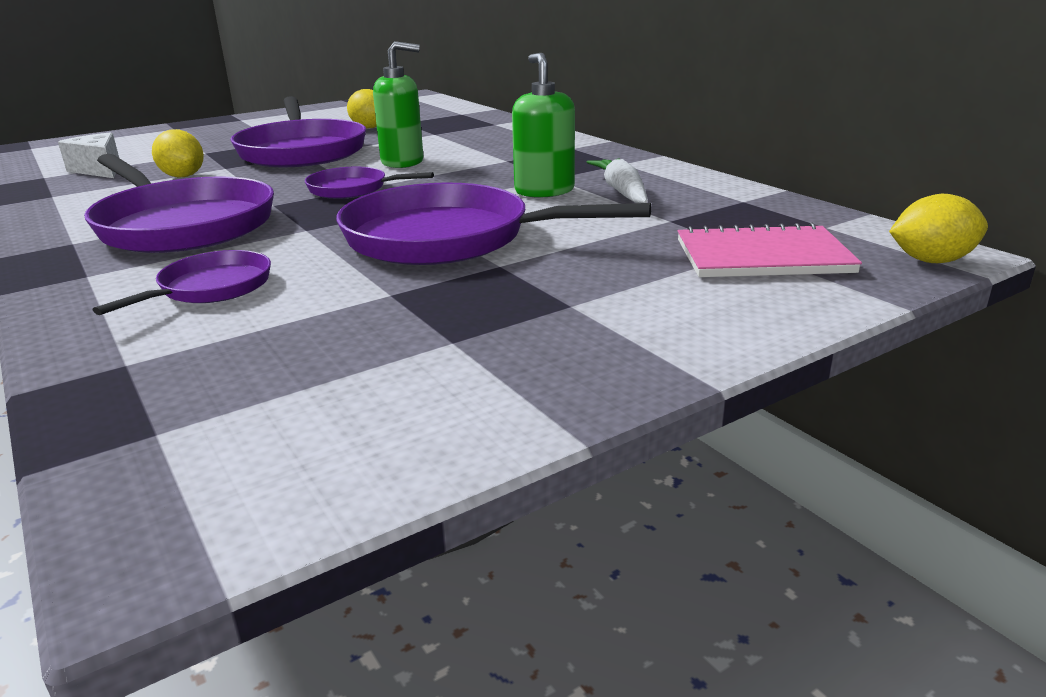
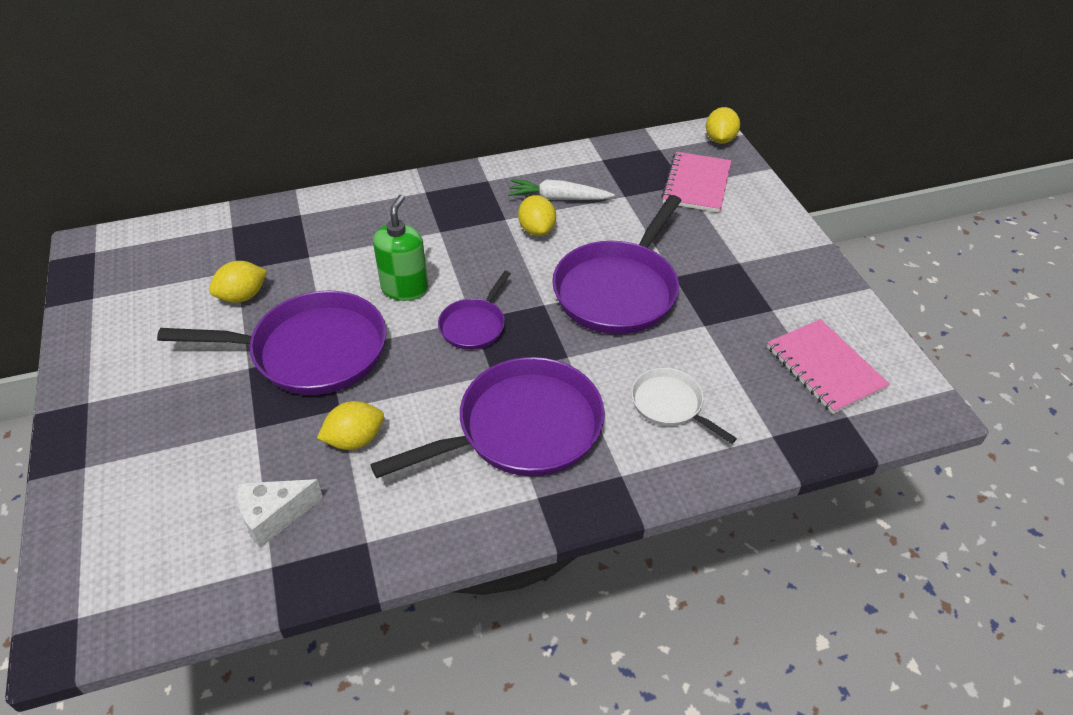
camera: 75 degrees left, 20 degrees up
purple pan [93,250,271,315] -> white pan [631,368,737,444]
green soap dispenser [512,53,575,198] -> yellow lemon [518,195,556,236]
none -> pink notebook [767,319,890,414]

